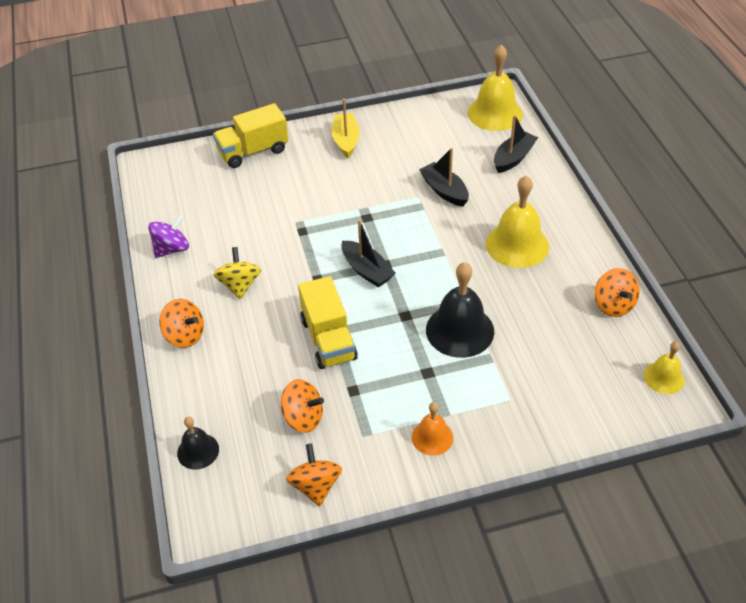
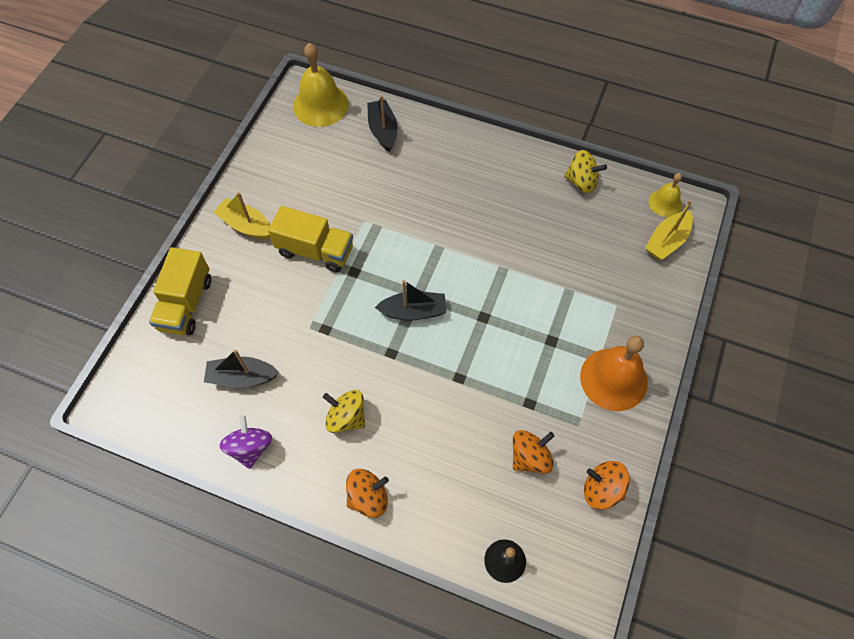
camera: 55 degrees left, 15 degrees up
yellow truck [298,276,358,369] -> yellow truck moved to [268,206,353,273]
orange bell [412,402,453,456] -> orange bell [580,336,648,411], size x1.80
black boat [419,148,469,207] -> black boat moved to [204,349,279,388]
black bell [426,262,494,358] -> none
yellow bell [486,175,549,268] -> none
orange spinning top [594,268,640,317] -> yellow spinning top [564,150,607,193]
none -> yellow boat [645,200,693,260]

